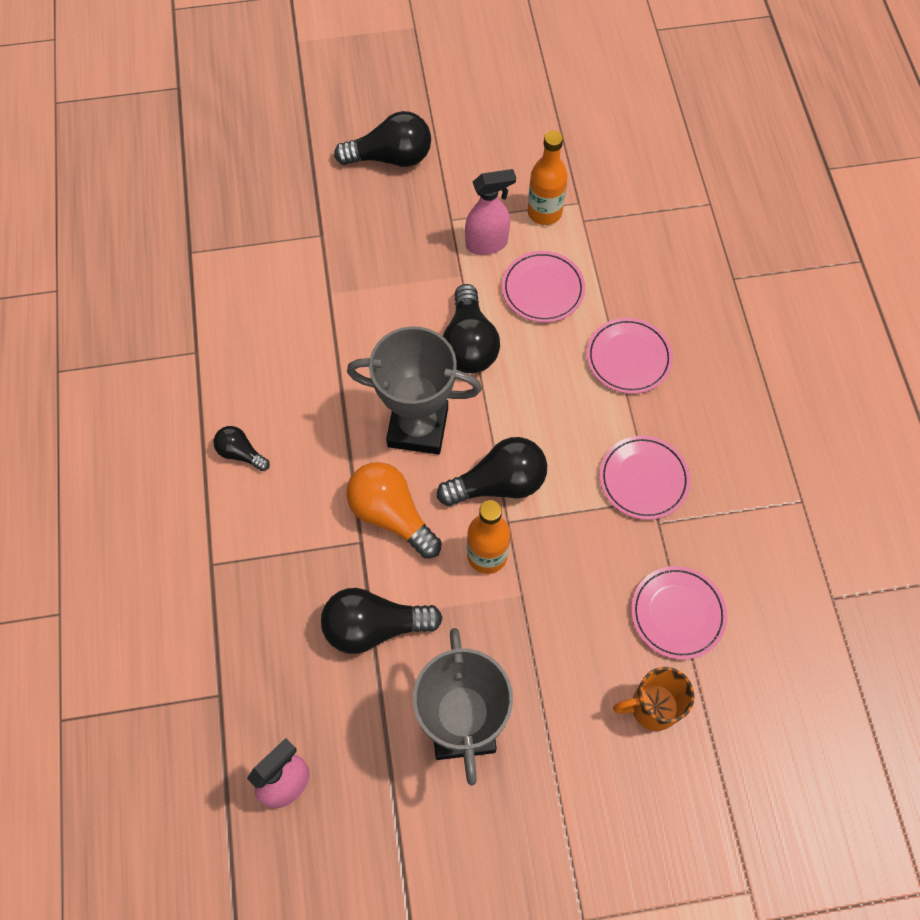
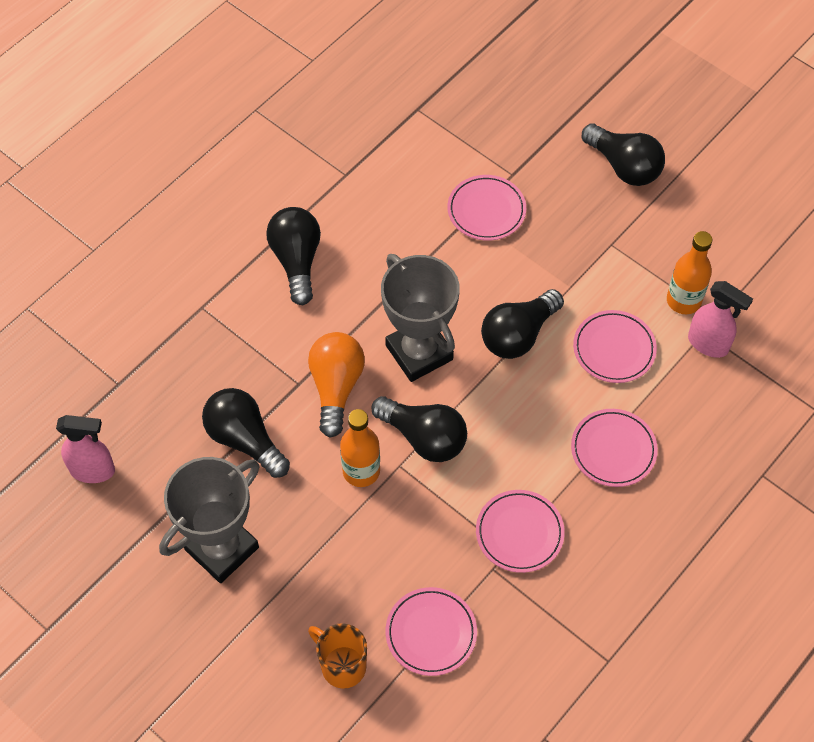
camera: 50 degrees right, 5 degrees down
black light bulb [213,426,270,471] -> black light bulb [266,207,321,305], size x1.81
pink spray bottle [465,169,516,255] -> pink spray bottle moved to [688,281,753,358]
none -> pink plate [448,175,526,241]

